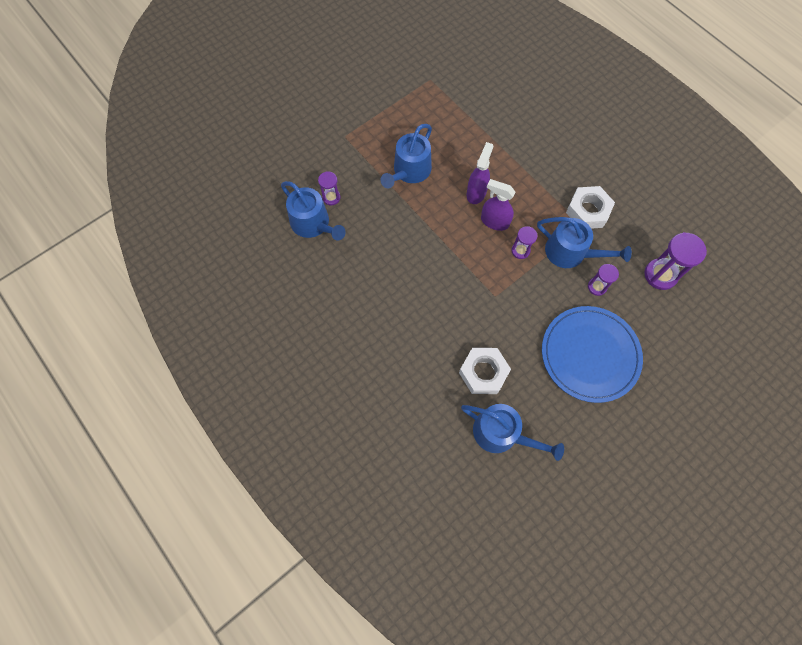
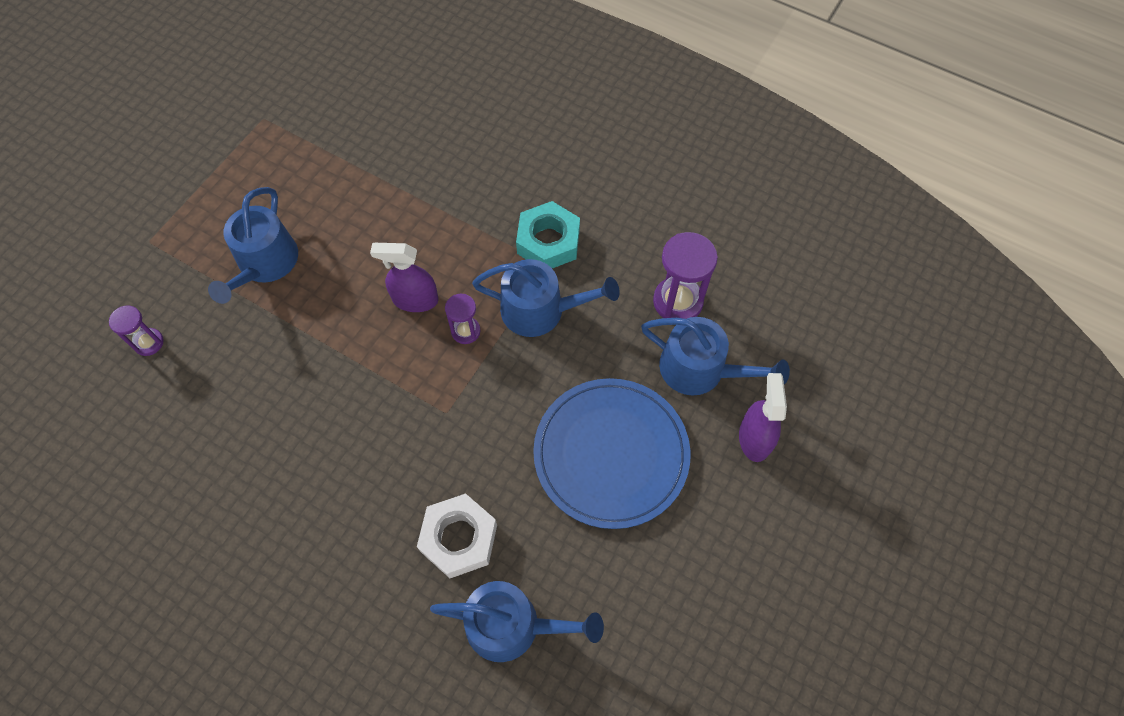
camera: 20 degrees left, 5 degrees down
blue watering can [281,181,346,241] -> blue watering can moved to [641,317,790,396]
purple spray bottle [466,142,493,204] -> purple spray bottle moved to [739,373,787,462]
white nut [566,186,615,229] -> turquoise nut [516,201,580,268]
purple hourglass [588,264,619,296] -> none

